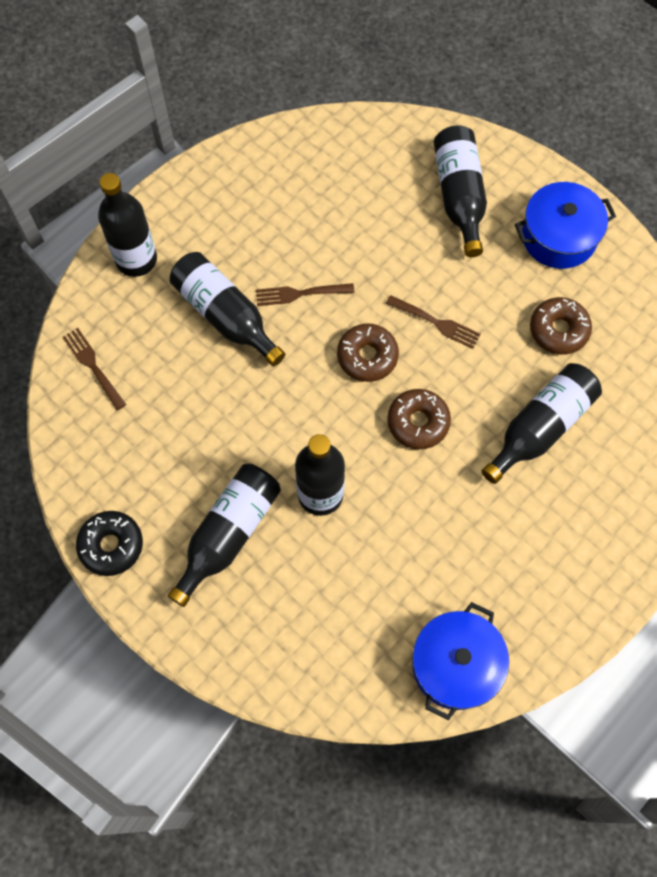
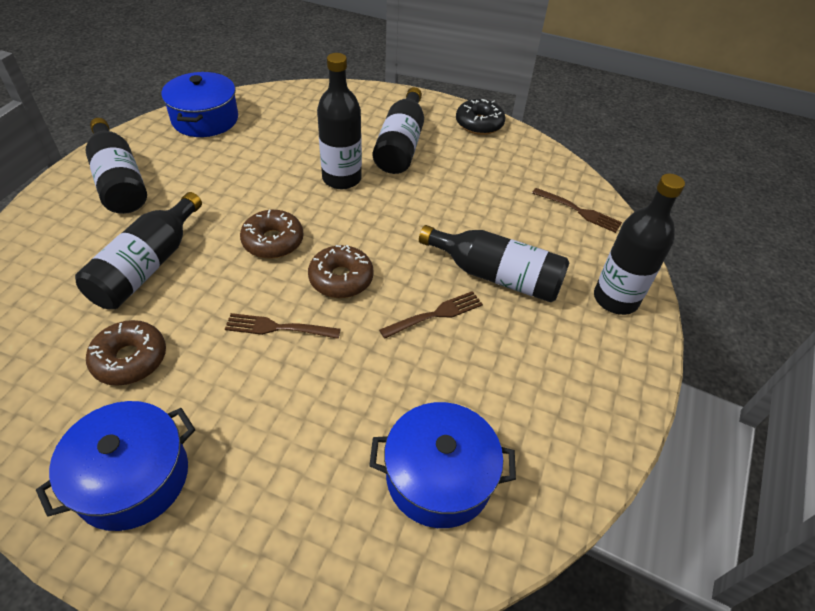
camera: 155 degrees right, 20 degrees down
black bottle [434,125,487,257] -> black bottle moved to [86,118,147,214]
none -> blue pot [369,402,516,528]

